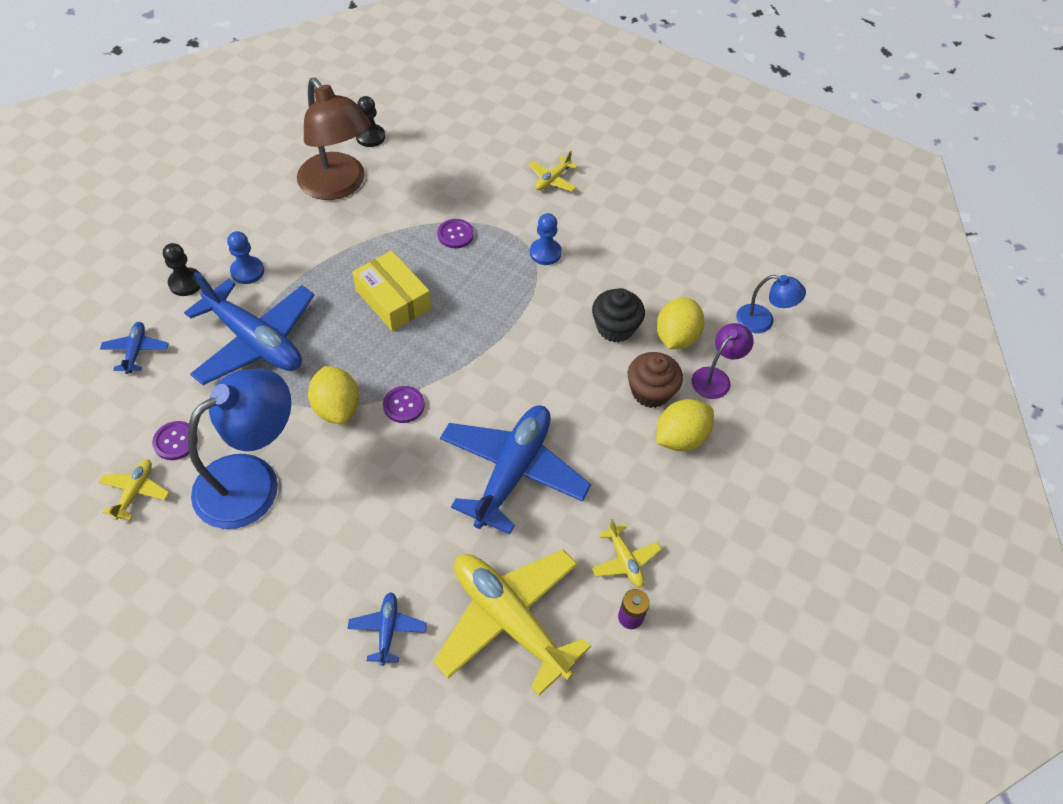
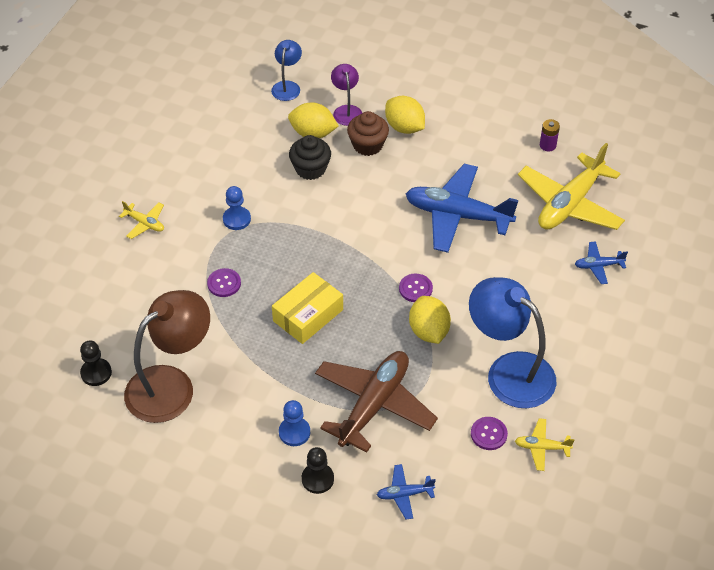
camera: 95 degrees left, 5 degrees down
blue plane [184,271,314,385] -> brown plane [315,351,438,452]
yellow lemon [308,366,360,424] -> yellow lemon turned 75 degrees counterclockwise [409,296,451,344]
yellow plane [591,519,662,587] -> none
purple lamp [692,323,754,399] -> purple lamp turned 45 degrees clockwise [331,64,362,126]

